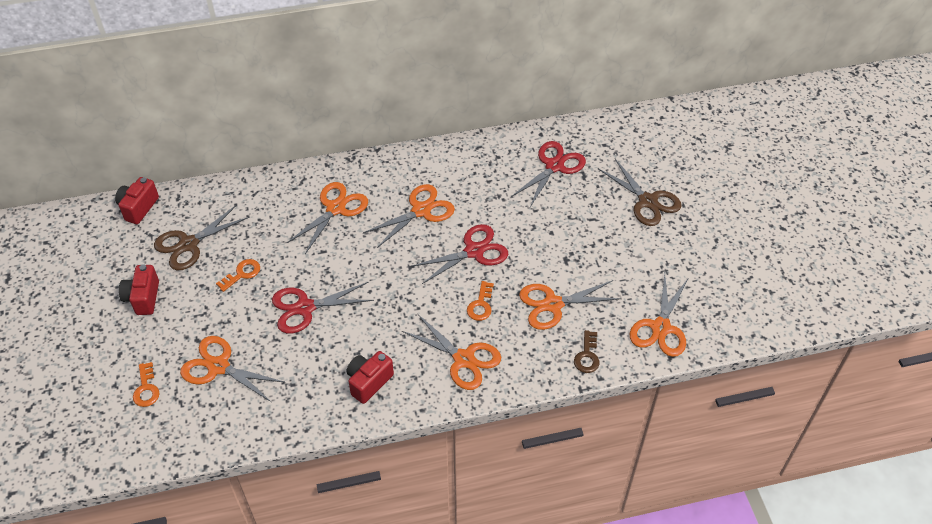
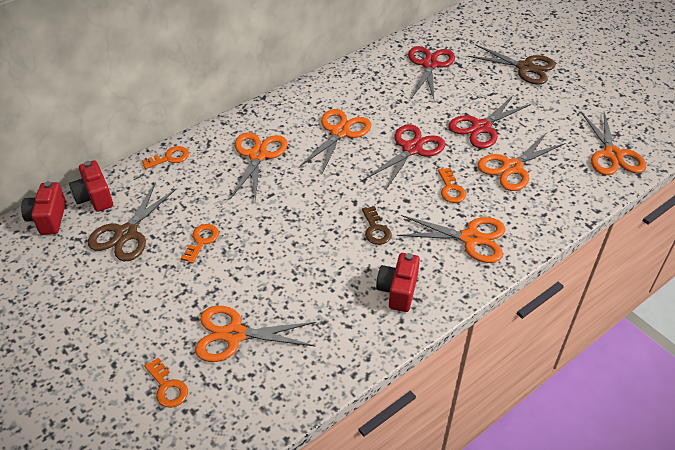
camera: 25 degrees left, 5 degrees down
red camera [119,264,159,315] -> red camera moved to [69,160,113,212]
red scissors [272,282,374,334] -> red scissors moved to [449,96,531,149]
brown key [574,330,599,373] -> brown key moved to [362,206,392,245]
none -> orange key [142,146,189,169]

